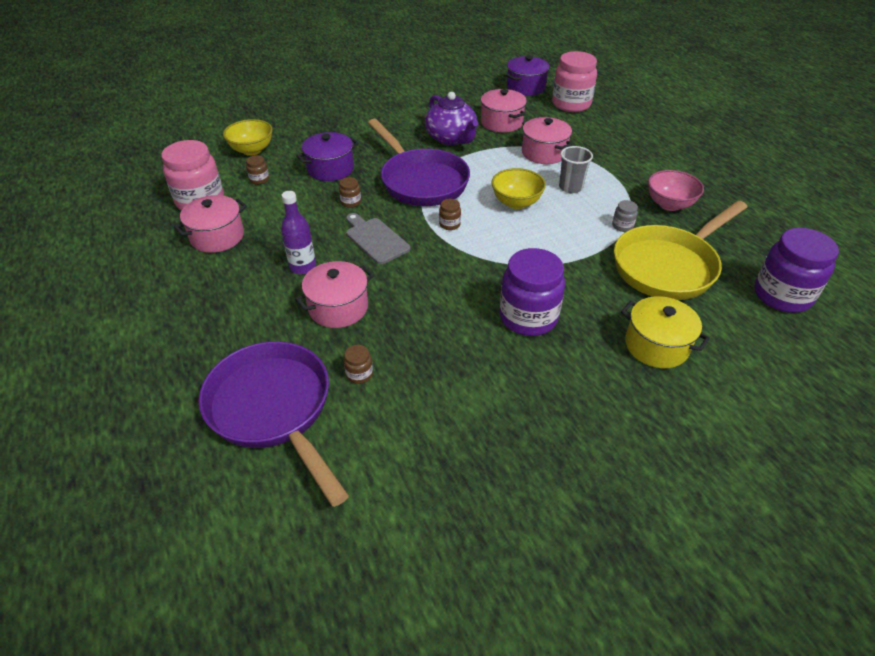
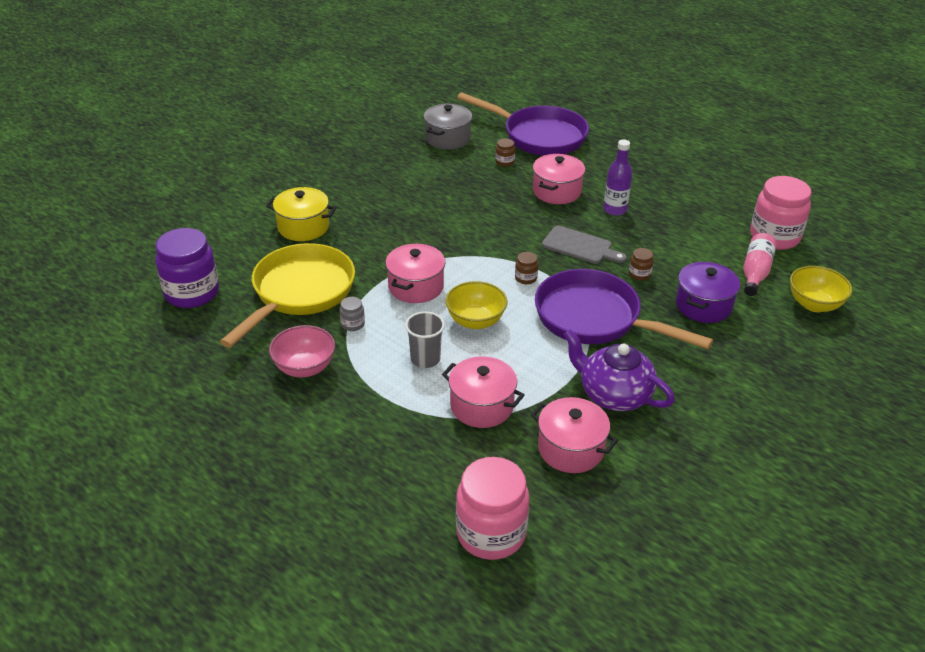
camera: 155 degrees right, 5 degrees down
pink pot [174,195,247,253] -> pink pot moved to [386,244,445,303]
brown jar [246,155,269,185] -> pink bottle [743,233,777,296]
purple jar [500,248,565,336] -> none
purple pot [506,55,549,96] -> none
none -> grey pot [424,104,472,150]

